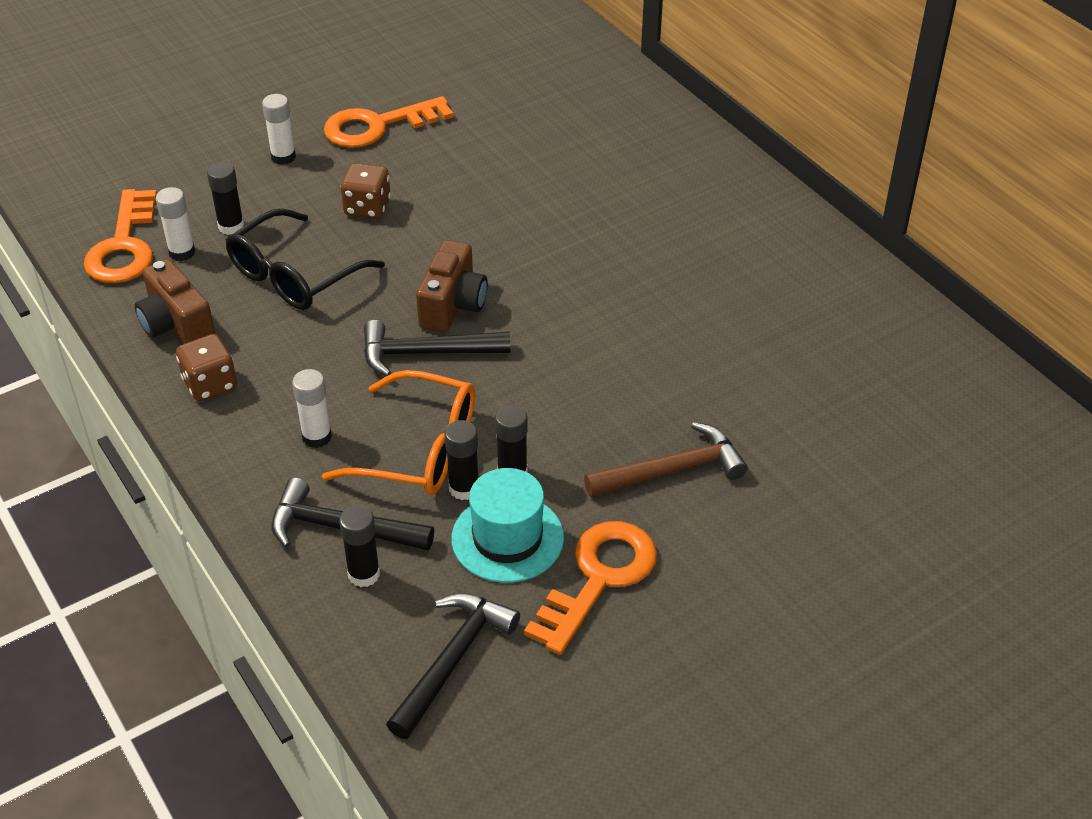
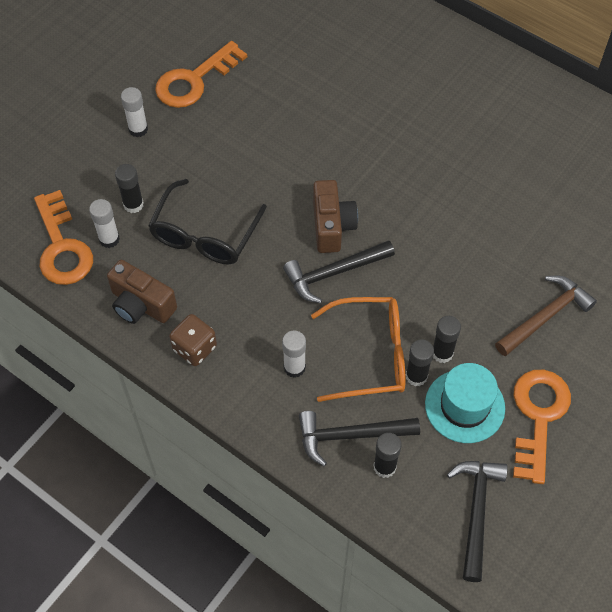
camera: 20 degrees left, 15 degrees up
brown dice [341,163,391,219] -> none

